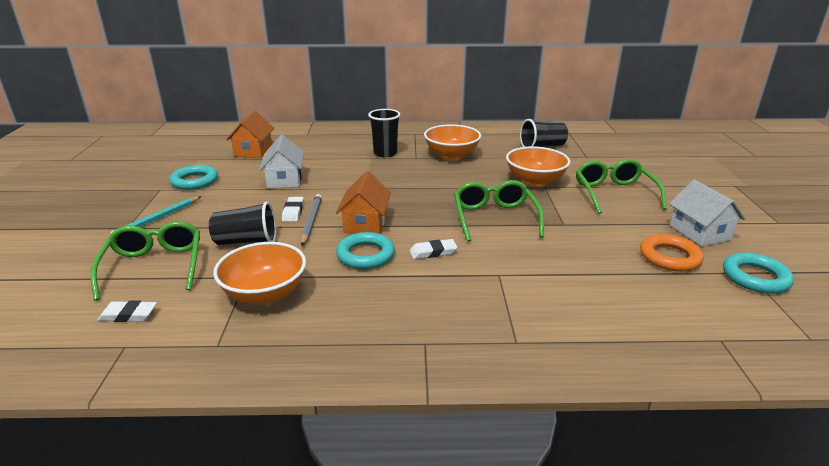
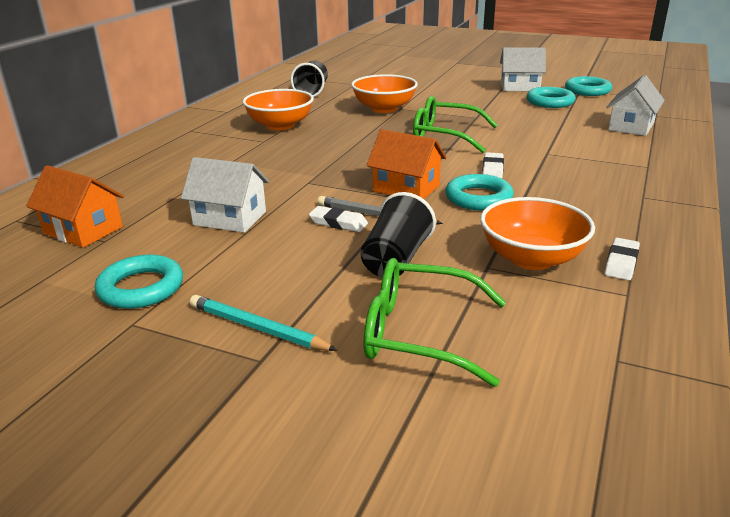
camera: 65 degrees left, 0 degrees up
white eraser [98,301,157,322] -> white eraser moved to [605,238,640,280]
turquoise pencil [110,196,201,234] -> turquoise pencil turned 150 degrees clockwise [190,295,337,351]
black cup [368,109,400,158] -> none
green glasses [576,159,667,214] -> none
orange ring [640,234,704,272] -> turquoise ring [527,87,576,108]
none -> white house [607,75,665,136]

